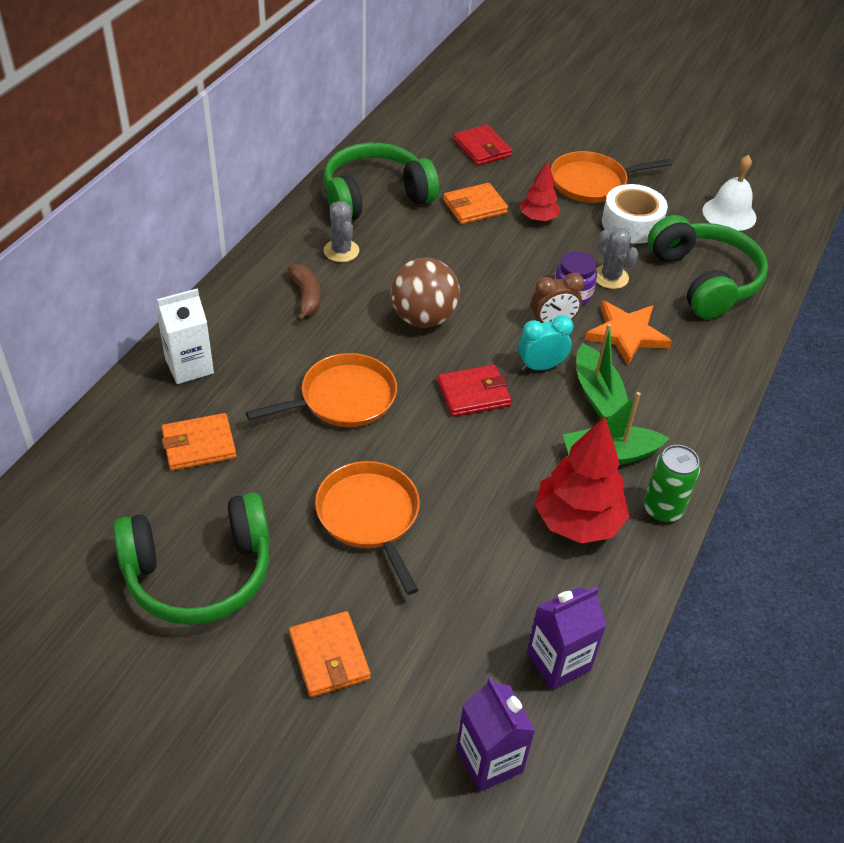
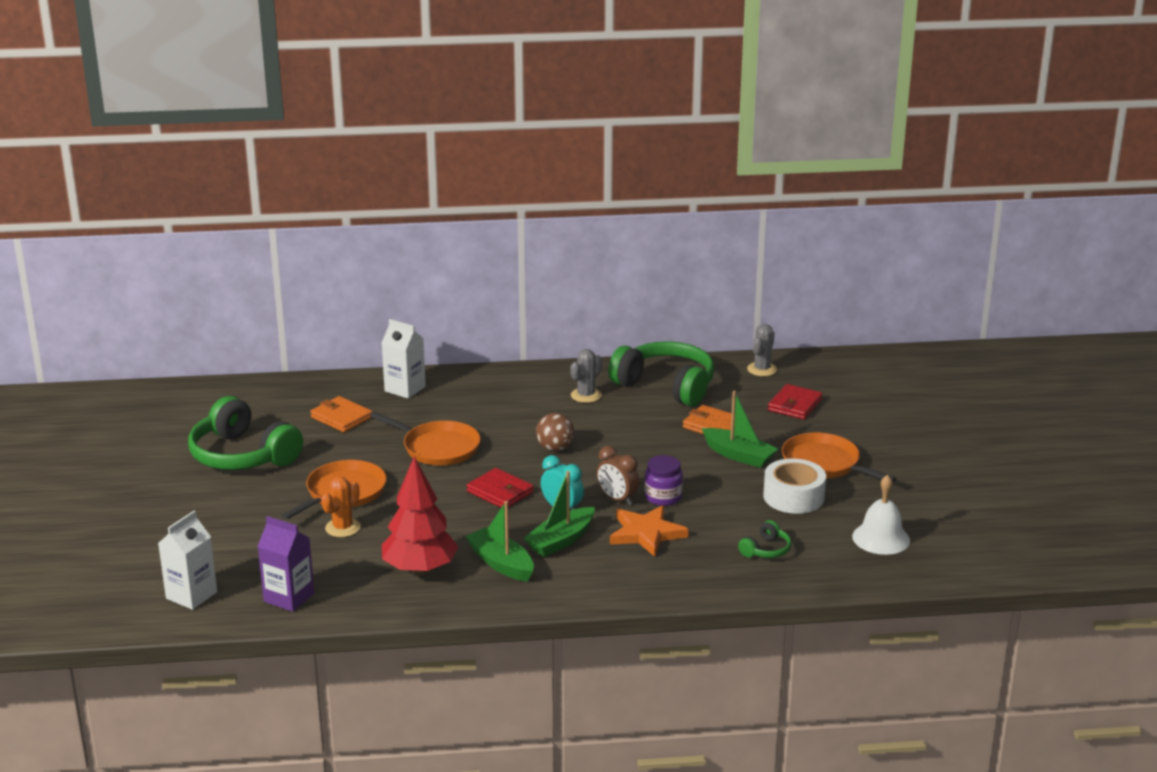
camera: 60 degrees right, 20 degrees down
brown banana [288,264,321,322] -> none
orange wallet [289,611,371,697] -> none
brown ball [390,258,460,328] -> brown ball [536,413,574,451], size x0.65
purple carton [456,677,535,792] -> white carton [158,511,217,610]
red tree [520,161,560,221] -> green boat [702,391,778,468]
grey cactus [596,228,638,289] -> grey cactus moved to [747,324,777,376]
green can [644,445,700,522] -> none
green headphones [648,215,768,319] -> green headphones [738,520,792,558], size x0.43
none -> orange cactus [321,477,361,537]

